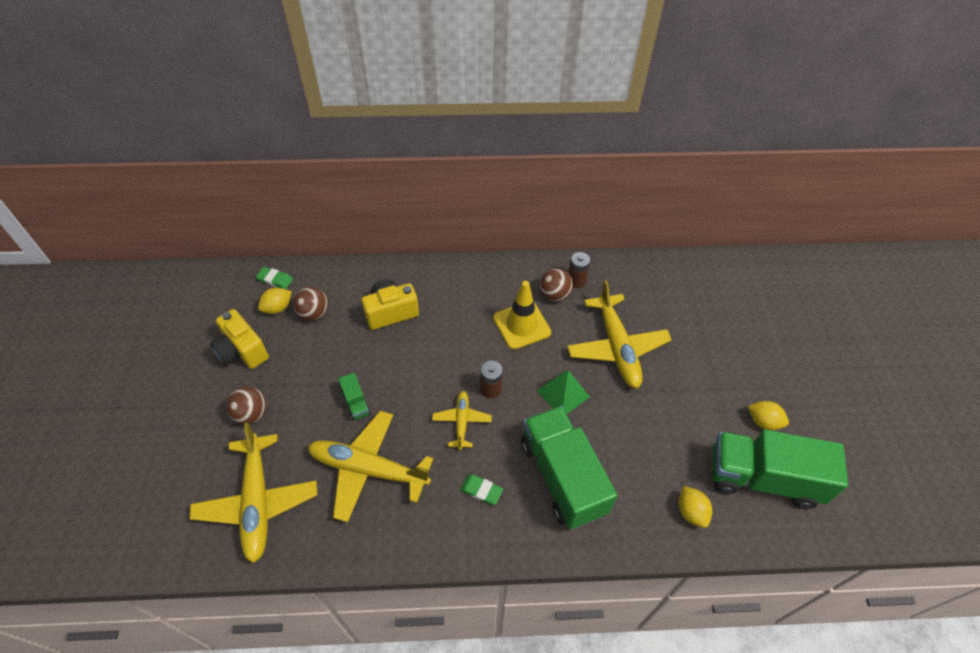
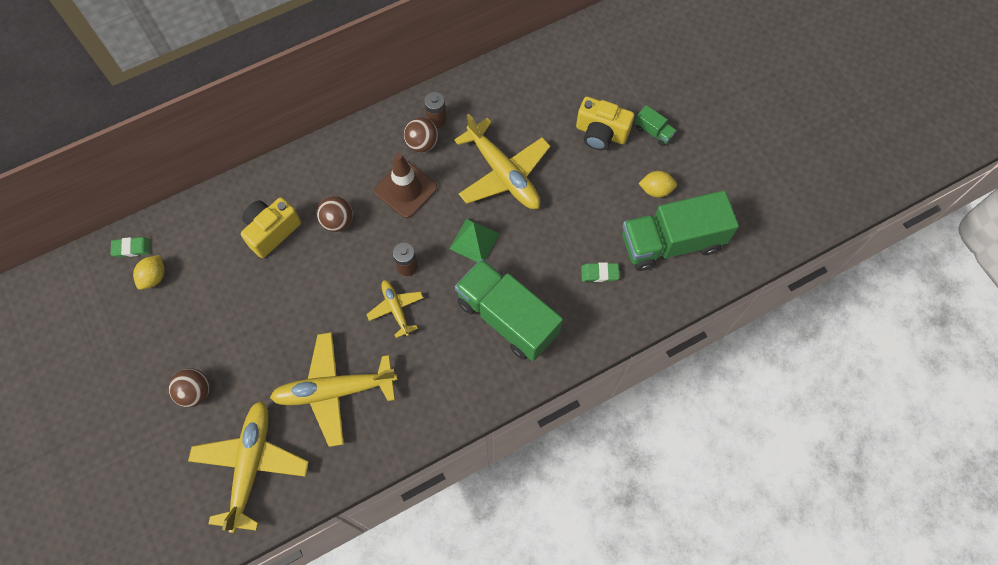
camera: 25 degrees left, 15 degrees up
yellow plane [189,422,317,563] -> yellow plane turned 135 degrees counterclockwise [188,401,309,533]
yellow camera [210,309,269,369] -> yellow camera moved to [576,97,634,150]
brown ball [293,287,328,321] -> brown ball moved to [317,196,353,232]
green truck [338,373,371,421] -> green truck moved to [635,105,677,146]
green eraser [460,474,503,505] -> green eraser moved to [581,262,619,282]
yellow traffic cone [493,281,551,349] -> brown traffic cone [374,153,437,218]
yellow lemon [679,486,712,528] -> none

